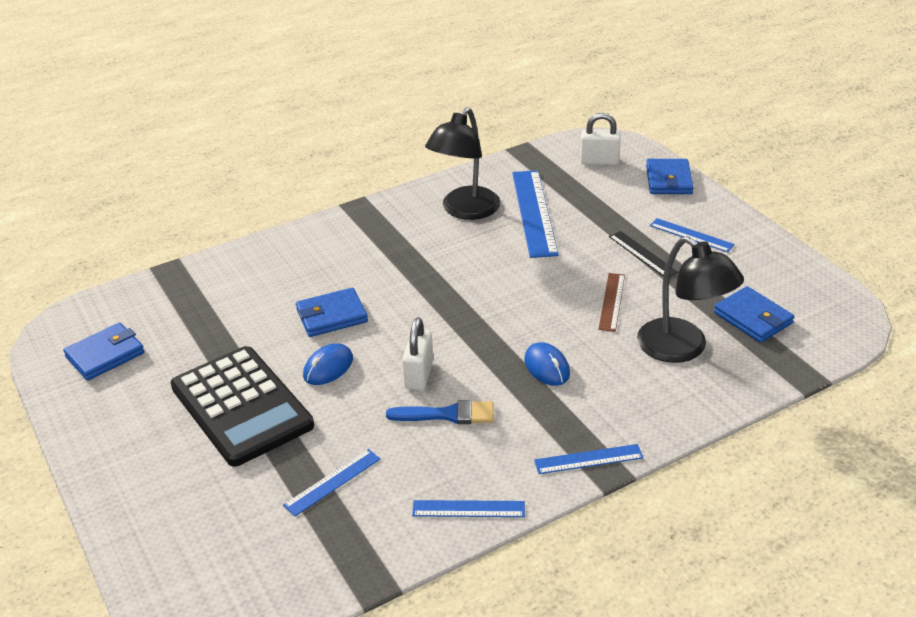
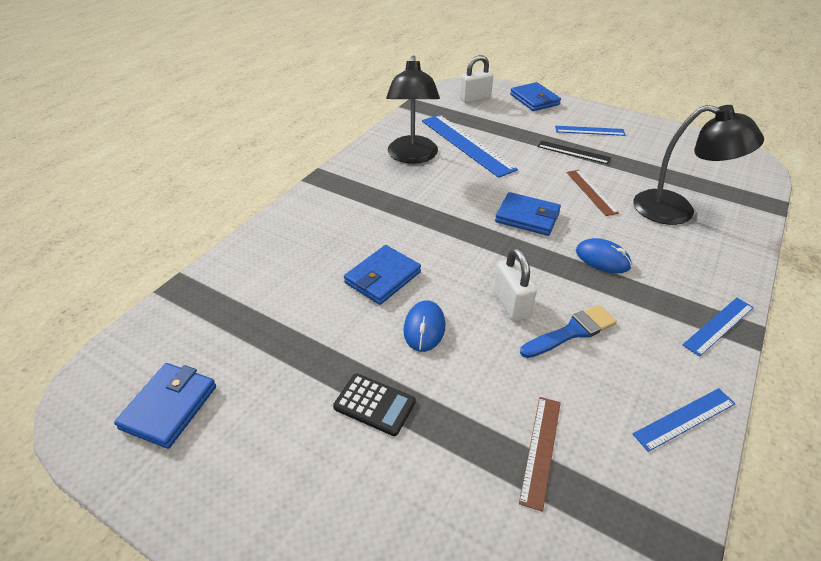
camera: 30 degrees left, 5 degrees up
black calculator [171,346,314,467] -> black calculator [333,374,416,436], size x0.44
blue ruler [283,449,380,516] -> brown ruler [519,397,561,512]
blue wallet [714,286,795,343] -> blue wallet moved to [495,192,561,236]

